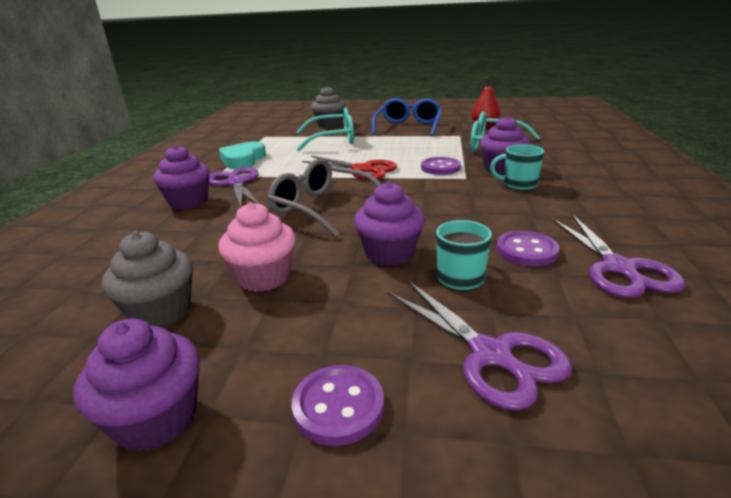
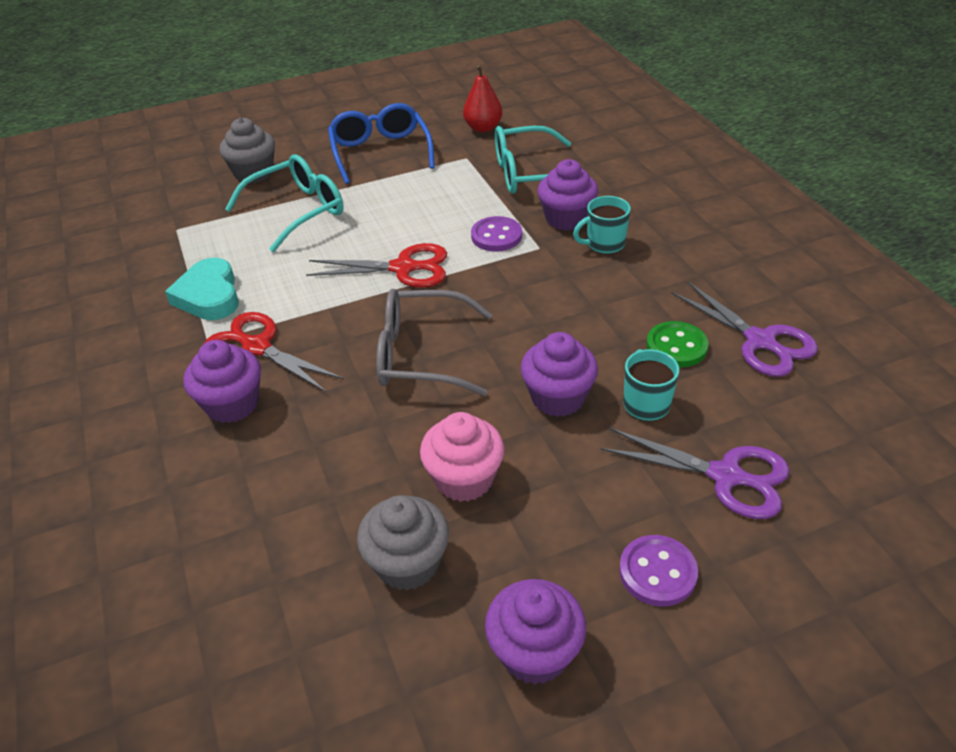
camera: 30 degrees left, 15 degrees up
purple scissors [209,167,259,207] -> red scissors [204,312,344,393]
purple button [497,231,559,266] -> green button [647,321,708,367]

